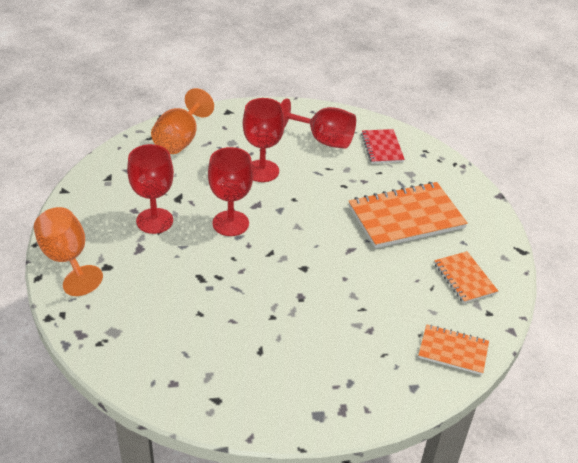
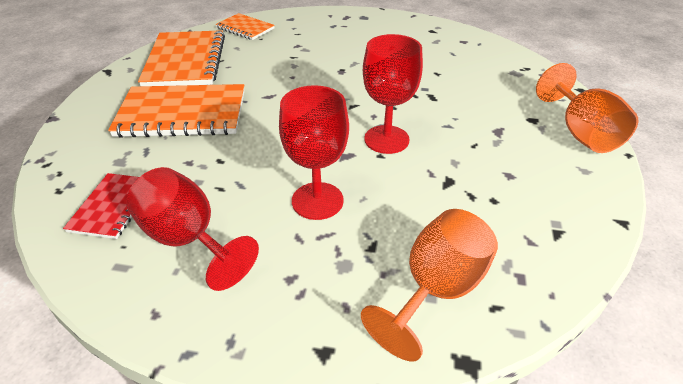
camera: 160 degrees left, 0 degrees up
red goblet [127,144,174,234] -> none
orange notebook [434,251,498,303] -> orange notebook [138,30,225,86], size x1.82

